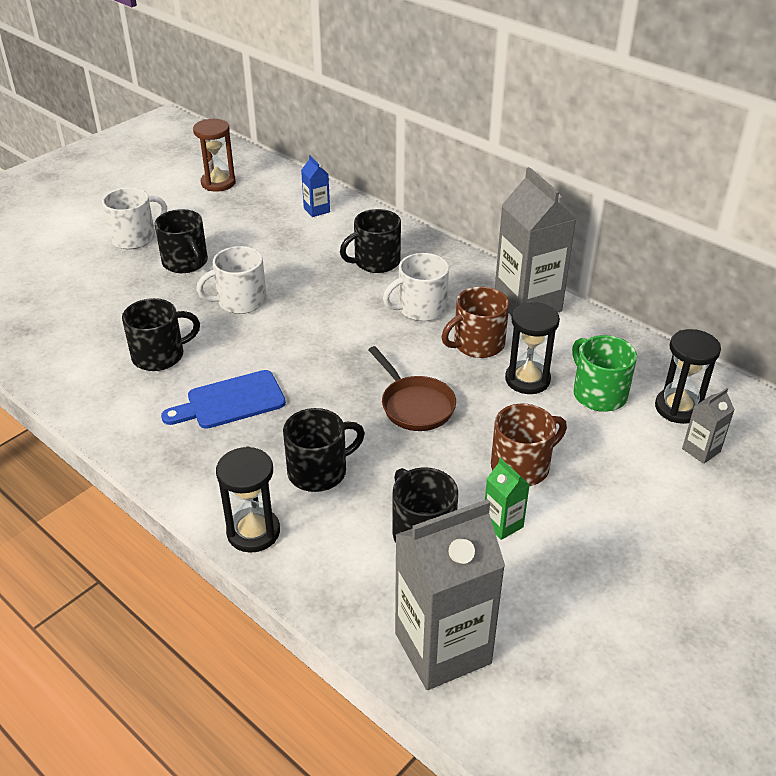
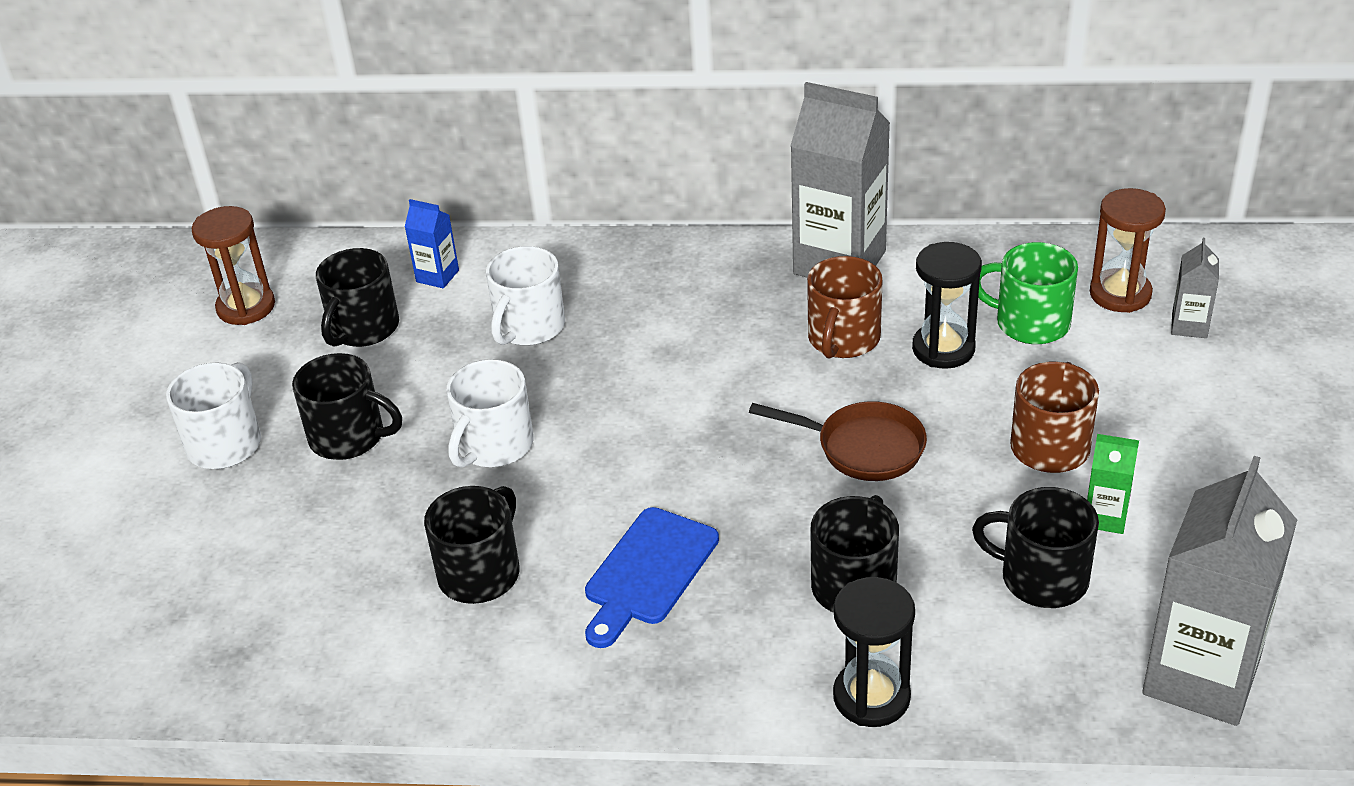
camera: 35 degrees left, 0 degrees up
black mug [340,209,401,273] -> black mug moved to [316,248,399,347]
white mug [383,253,449,321] -> white mug moved to [486,246,565,346]
black hourglass [655,329,721,424] -> brown hourglass [1090,188,1166,313]

